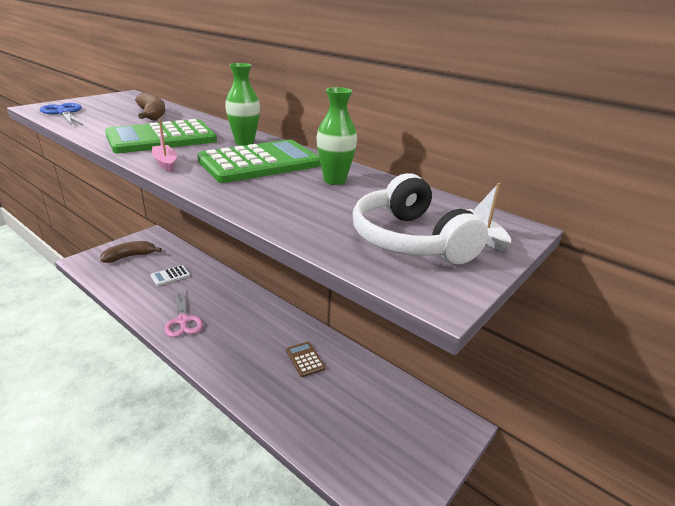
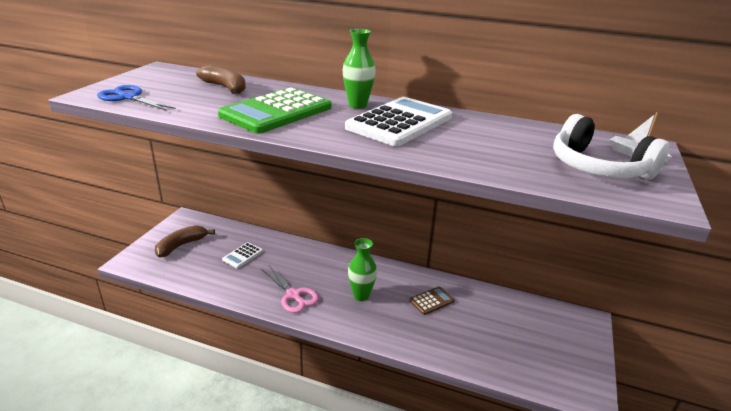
camera: 20 degrees left, 0 degrees up
pink boat [152,118,177,172] -> none
green calculator [197,140,321,183] -> white calculator [345,97,452,146]
brown calculator [286,342,325,377] -> brown calculator turned 105 degrees clockwise [409,286,454,315]
green vase [316,87,357,185] -> green vase moved to [348,238,377,301]

